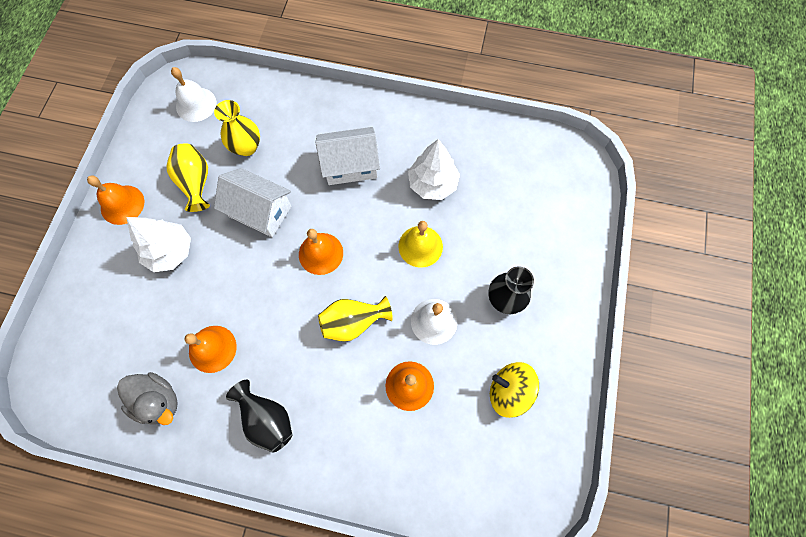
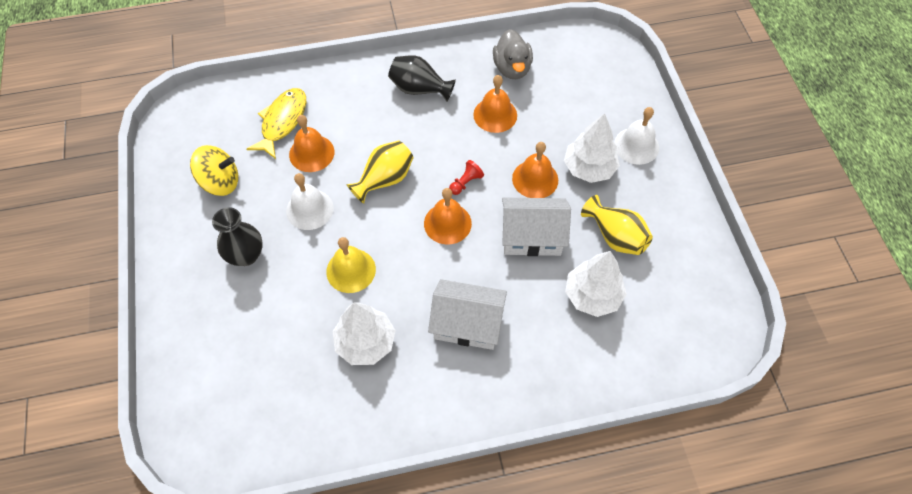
camera: 155 degrees right, 10 degrees down
orange bell [87,175,144,225] -> orange bell moved to [512,142,558,198]
grey duck [117,372,178,425] -> grey duck turned 105 degrees counterclockwise [493,29,533,79]
white bell [171,67,216,122] -> white bell moved to [614,107,659,165]
yellow vase [214,100,260,156] -> white tree [565,251,627,317]
white house [315,127,380,185] -> white house turned 45 degrees clockwise [428,279,507,350]
none -> yellow fish [246,88,306,159]
none -> red pawn [449,160,484,195]

